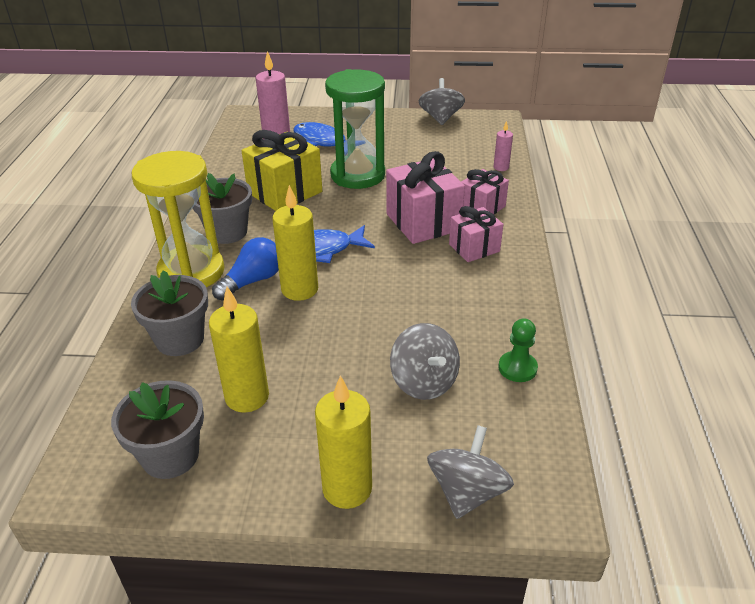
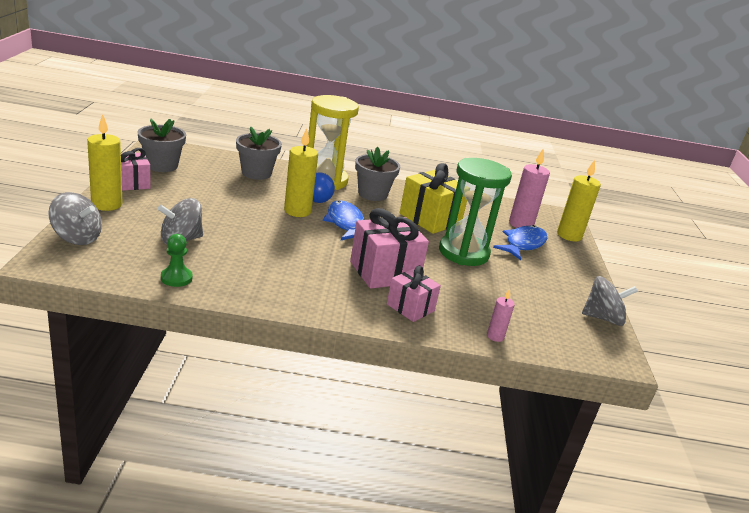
camera: 85 degrees right, 10 degrees down
yellow candle [209,286,269,412] -> yellow candle moved to [557,160,601,241]
pink gift [449,206,503,262] -> pink gift moved to [121,148,151,191]

